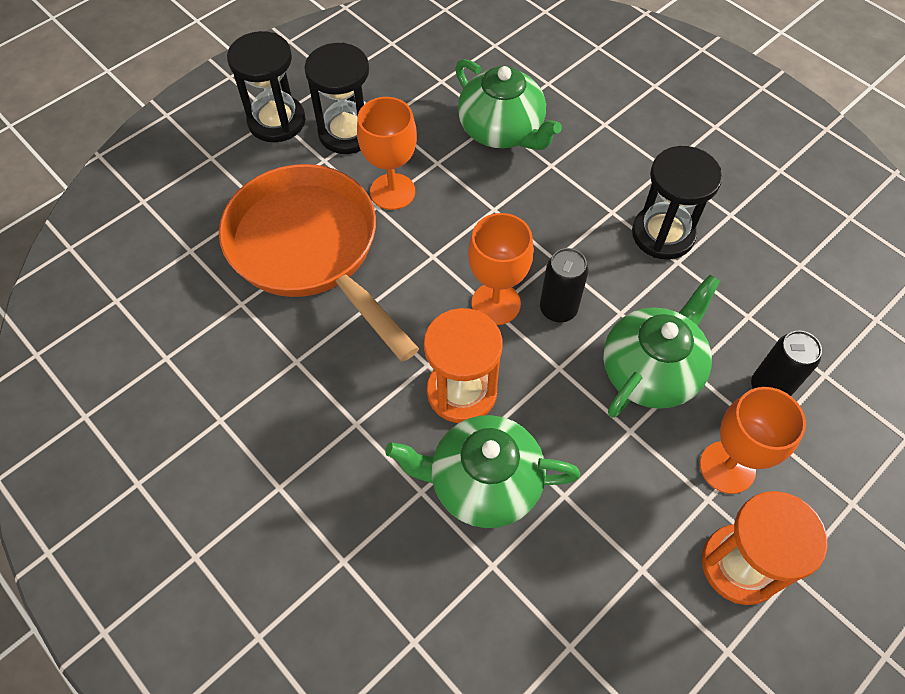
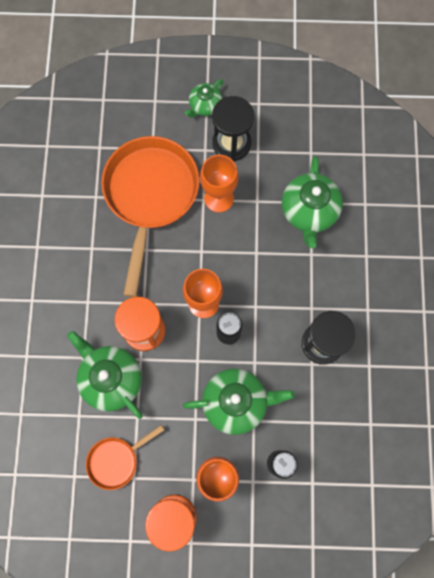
camera: 45 degrees right, 15 degrees up
black hourglass [227,31,306,142] -> green teapot [185,79,223,118]
none -> orange pan [86,425,165,490]

